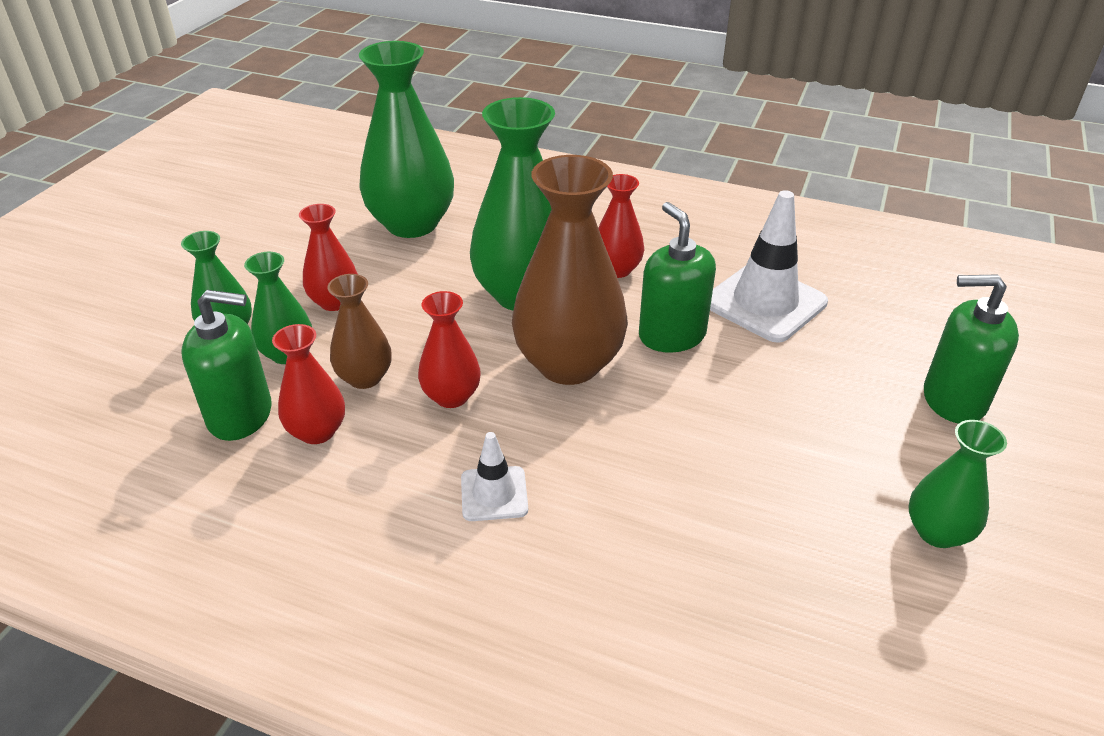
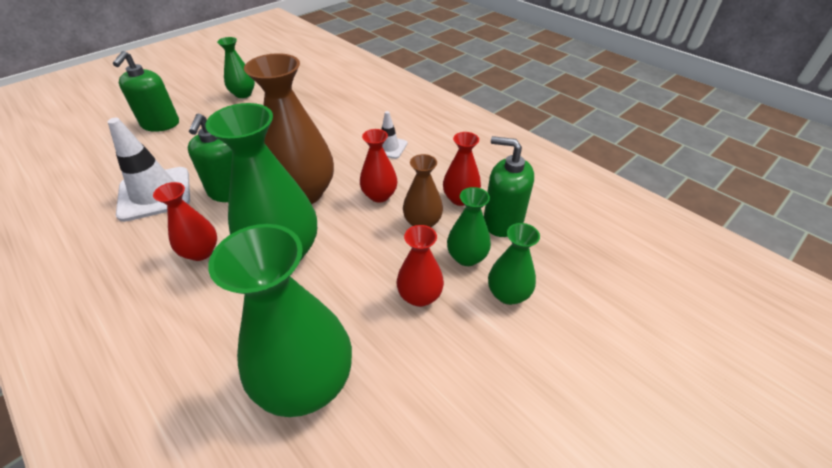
camera: 155 degrees left, 5 degrees up
green soap dispenser [924,274,1019,424] -> green soap dispenser turned 60 degrees clockwise [113,51,179,132]

